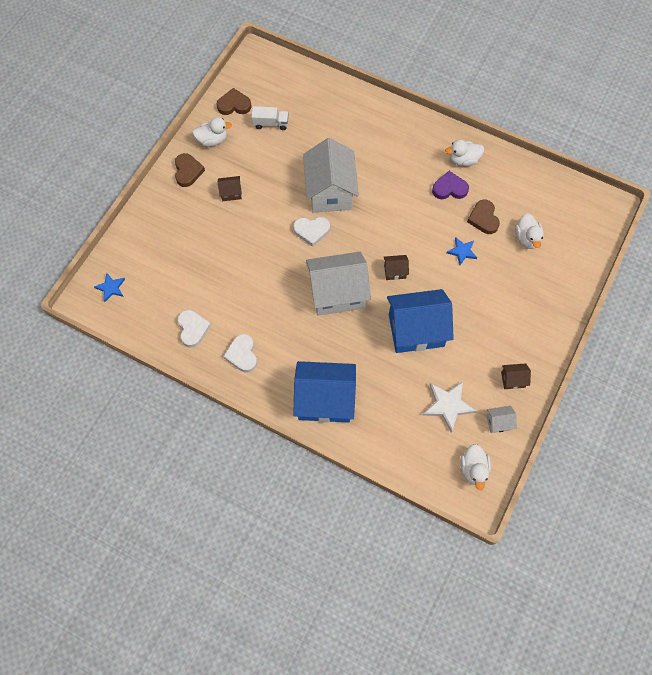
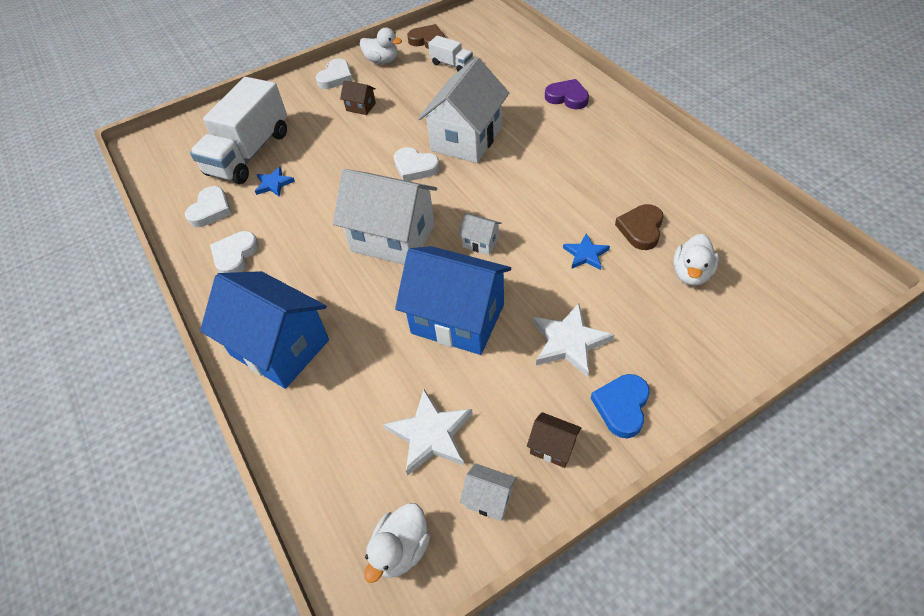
camera: 35 degrees right, 15 degrees down
blue star [94,273,125,302] -> blue star moved to [255,167,295,197]
brown heart [175,153,205,187] -> white heart [316,58,353,89]
brown house [384,255,409,280] -> white house [458,214,502,255]
purple heart [432,171,469,199] -> purple heart moved to [545,79,589,109]
white duck [445,140,484,166] -> none
none -> white truck [190,77,287,184]
none -> white star [532,303,614,377]
none -> blue heart [591,374,650,438]

